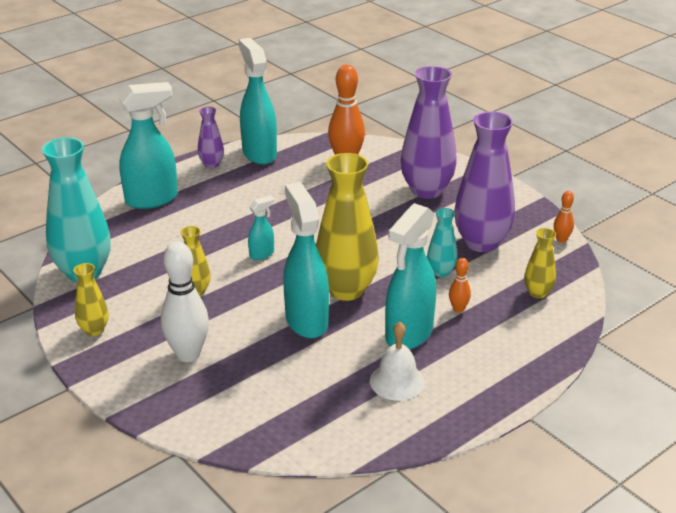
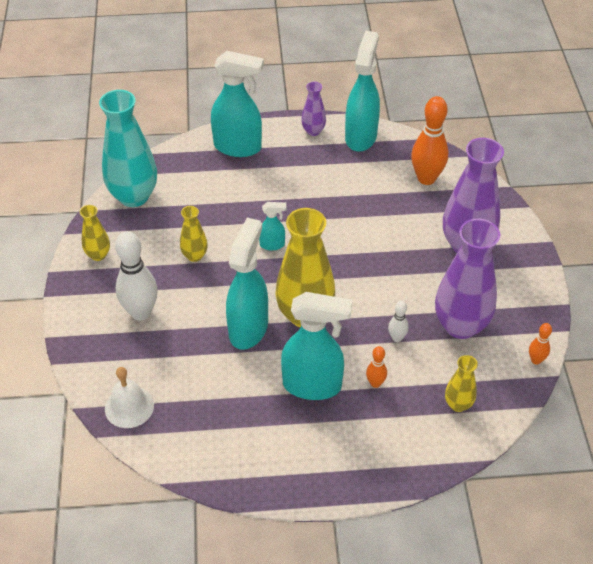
camera: 35 degrees right, 15 degrees up
white bell [370,322,425,400] -> white bell moved to [105,367,154,428]
turquoise spray bottle [385,203,436,350] -> turquoise spray bottle turned 150 degrees counterclockwise [281,292,352,400]
turquoise vase [427,208,458,277] -> white bowling pin [388,301,409,342]

